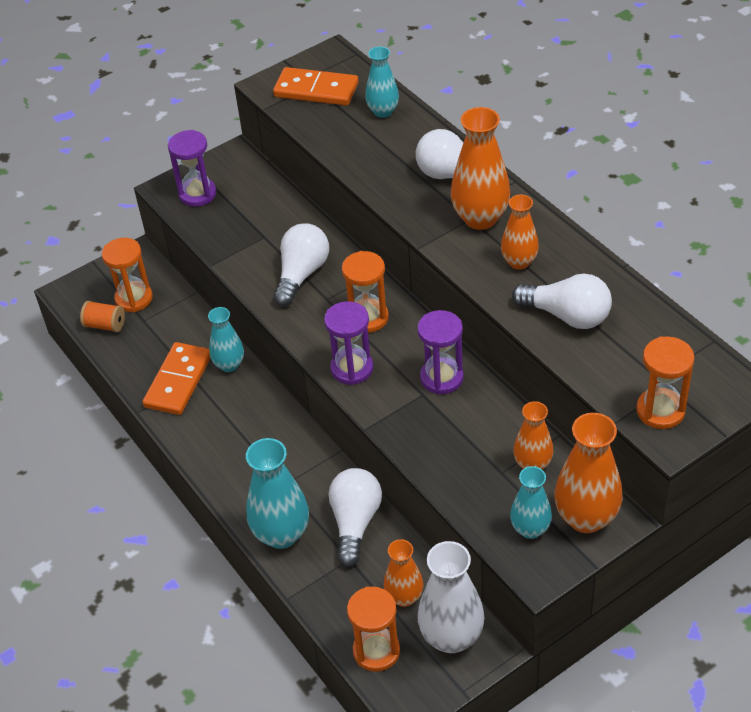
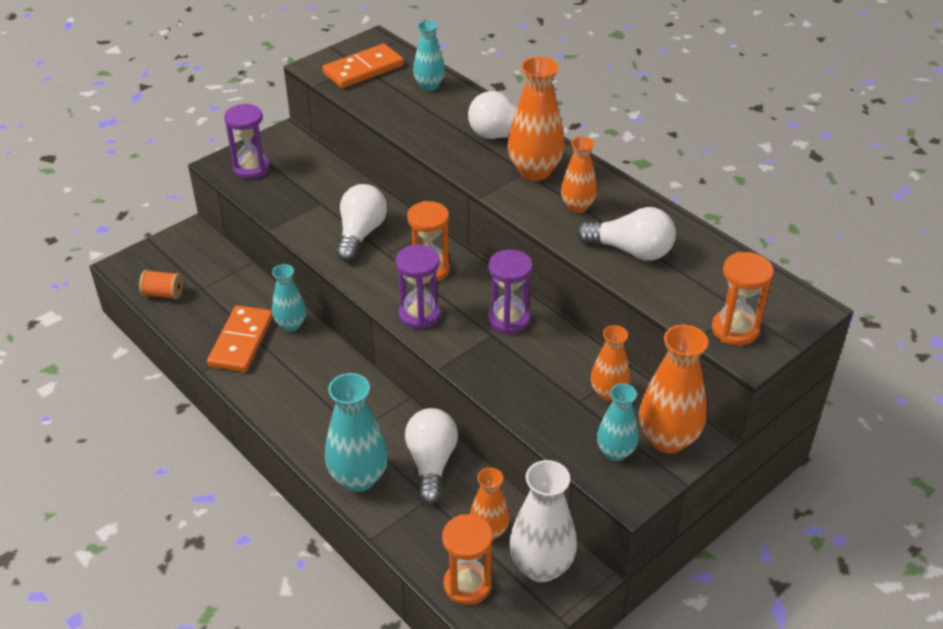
camera: 10 degrees left, 5 degrees down
orange hourglass [102,238,153,312] -> none
orange domino [273,67,359,106] -> orange domino turned 45 degrees counterclockwise [323,44,404,88]

